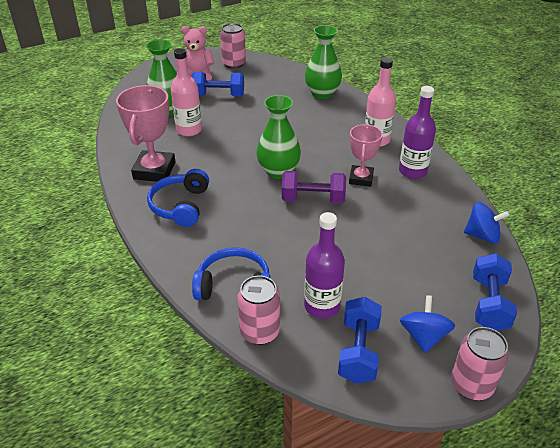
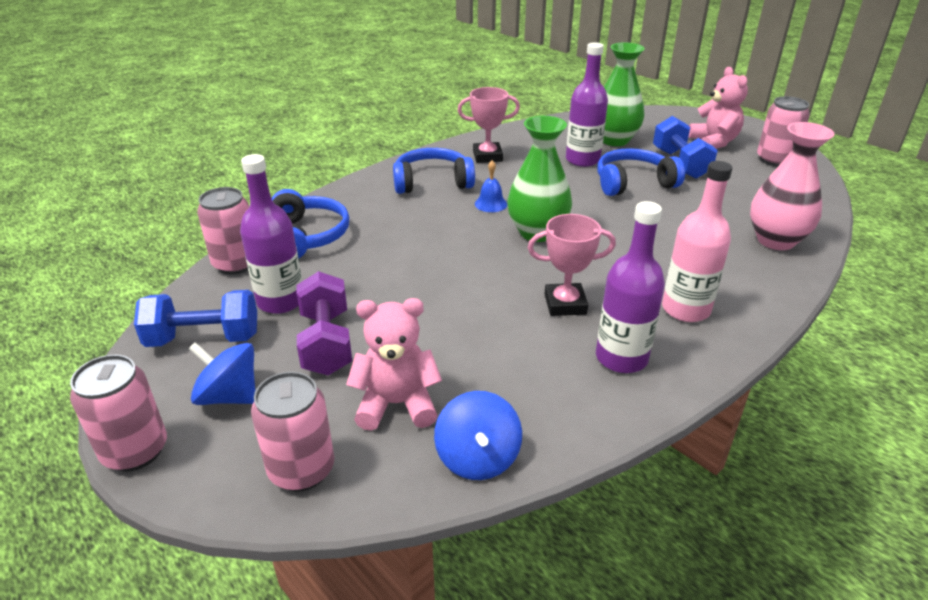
camera: 75 degrees right, 5 degrees down
pink trophy [116,85,175,182] -> pink trophy [458,87,520,163], size x0.64
pink bottle [171,48,202,136] -> purple bottle [566,42,608,167]
purple dumbbell [282,171,346,204] -> purple dumbbell moved to [297,271,352,375]
green vase [305,25,342,99] -> pink vase [750,122,835,250]
blue spinning top [400,295,455,353] -> blue spinning top turned 150 degrees counterclockwise [188,342,255,405]
blue dumbbell [473,253,517,331] -> pink can [251,372,334,492]
none -> pink teddy bear [346,298,442,431]
none -> blue bell [475,160,507,212]
none -> blue headphones [597,148,685,196]

